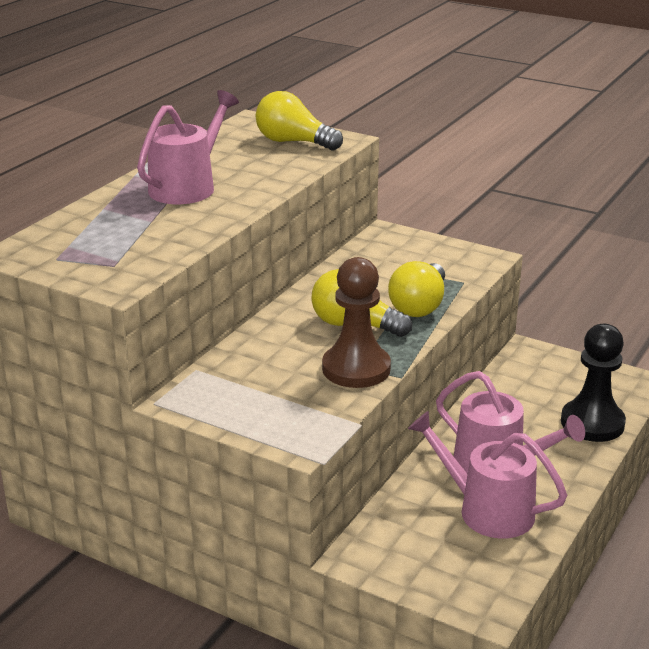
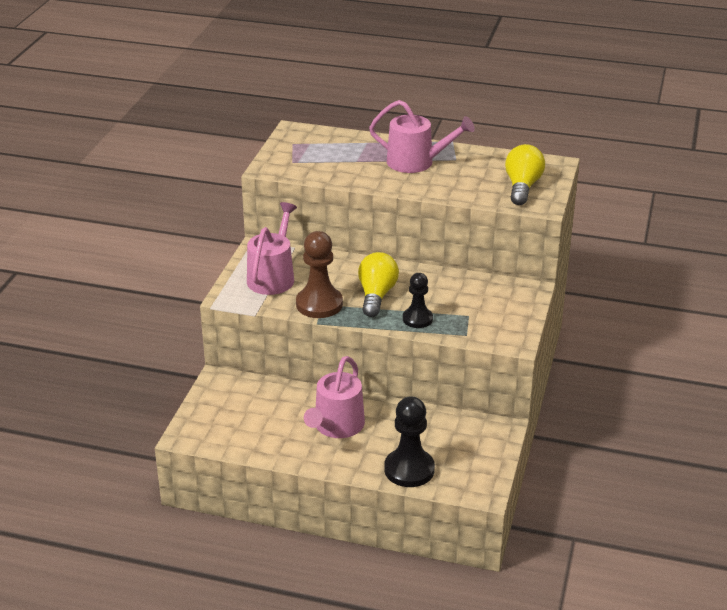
camera: 75 degrees right, 5 degrees up
yellow light bulb [388,261,445,317] -> black pawn [403,273,433,328]
pink watering can [408,411,567,539] -> pink watering can moved to [247,202,297,295]

